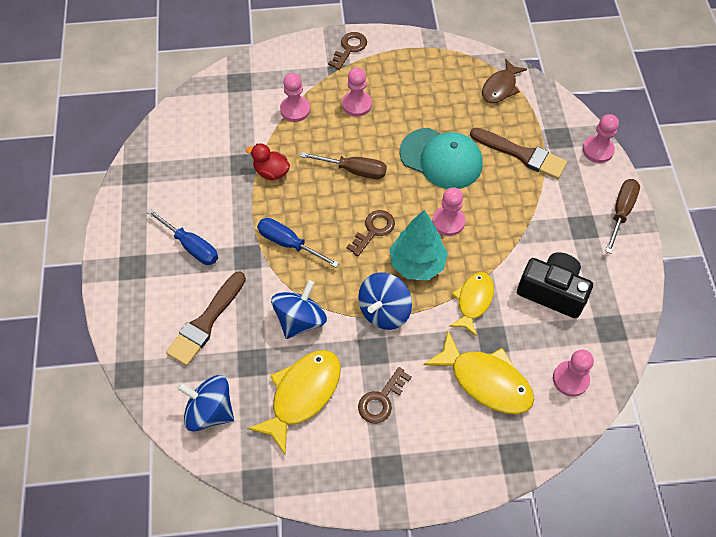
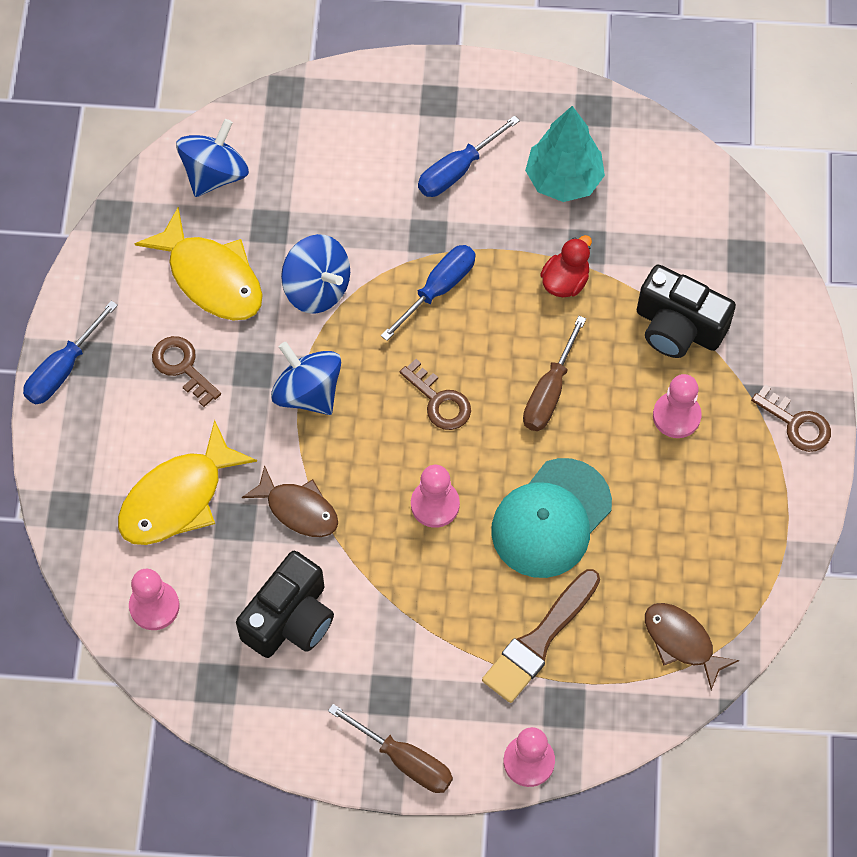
camera: 100 degrees right, 5 degrees up
brown brush [166,272,246,366] -> none
pink pawn [280,73,310,122] -> black camera [637,265,736,358]
turquoise tree [390,210,448,280] -> turquoise tree moved to [525,106,605,202]
yellow fish [449,272,494,337] -> brown fish [242,465,338,537]
none -> blue screwdriver [23,301,118,404]

